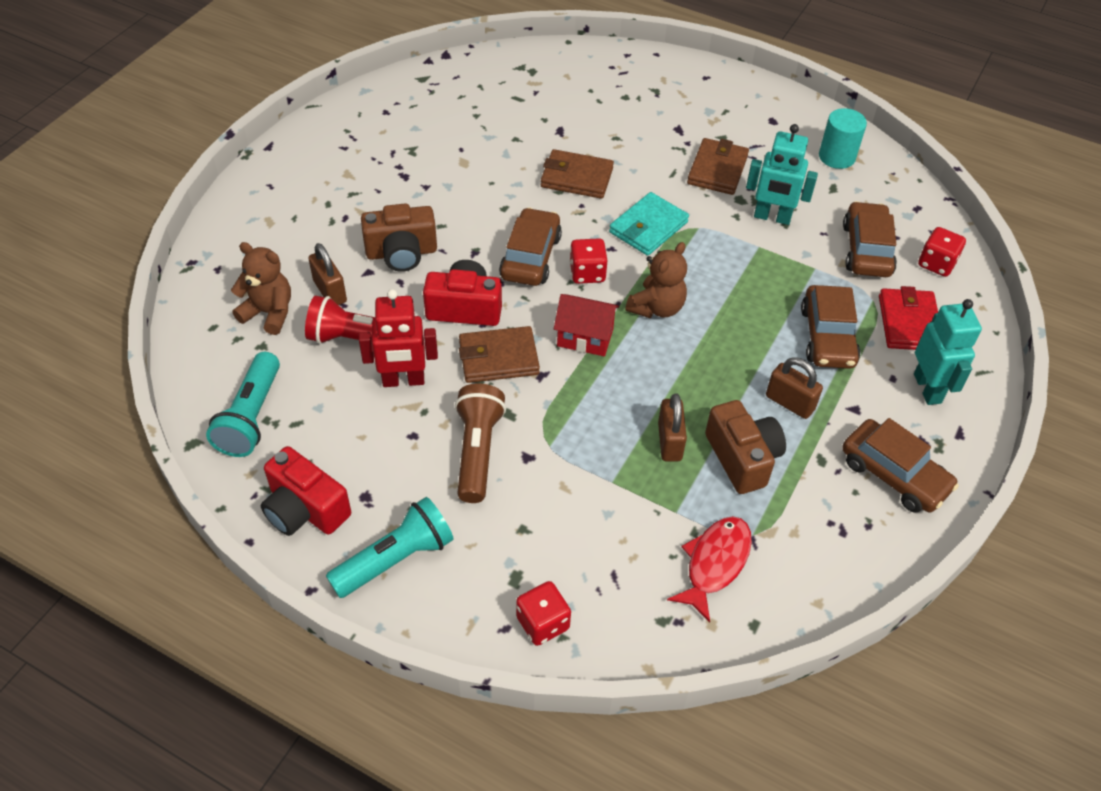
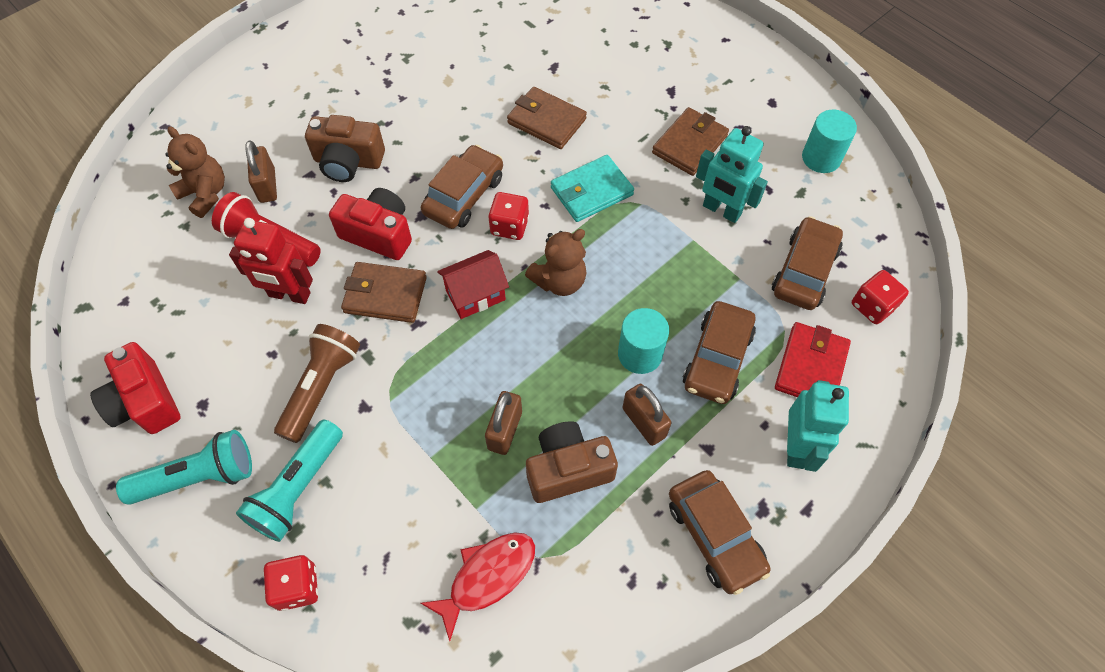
camera: 20 degrees right, 10 degrees up
turquoise flashlight [206,352,280,457] -> turquoise flashlight moved to [236,420,343,542]
red house [554,294,619,356] -> red house turned 60 degrees counterclockwise [437,250,509,319]
brown camera [705,400,786,494] -> brown camera turned 105 degrees counterclockwise [526,421,618,503]
none -> turquoise cylinder [618,308,669,374]

